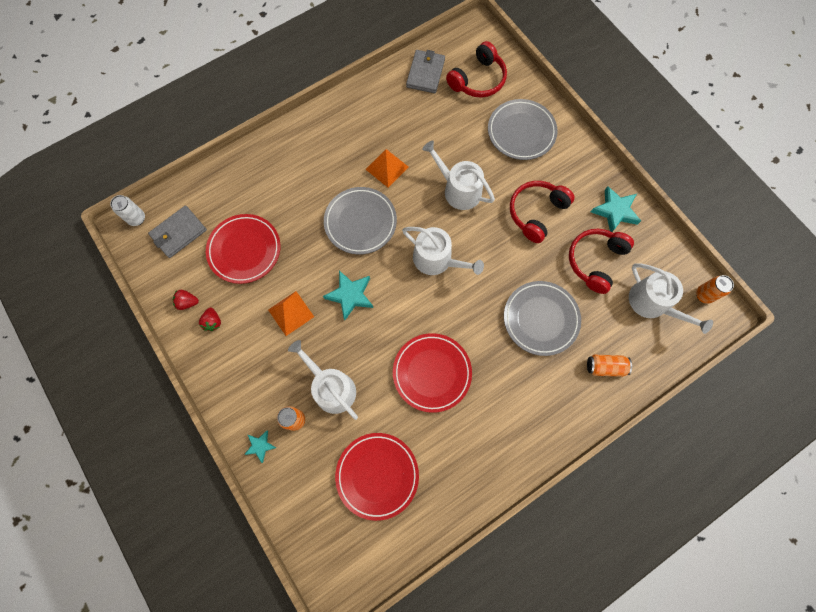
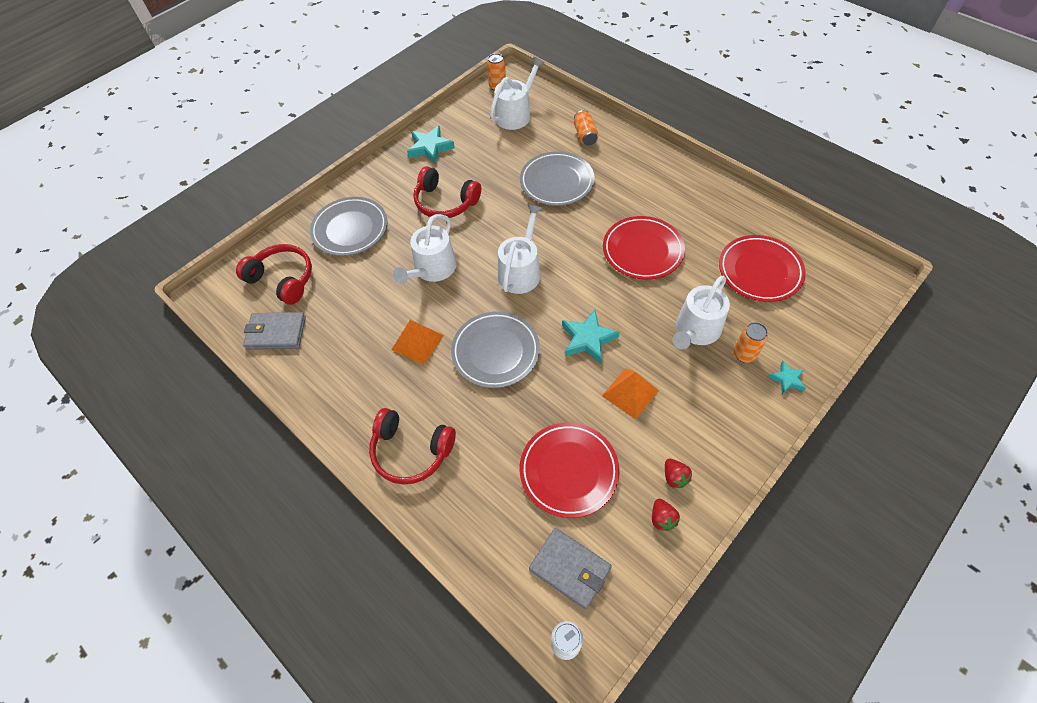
camera: 100 degrees left, 15 degrees down
red strawberry [199,308,221,331] -> red strawberry turned 90 degrees clockwise [665,459,692,488]
red headphones [569,229,634,294] -> red headphones moved to [369,408,456,485]

